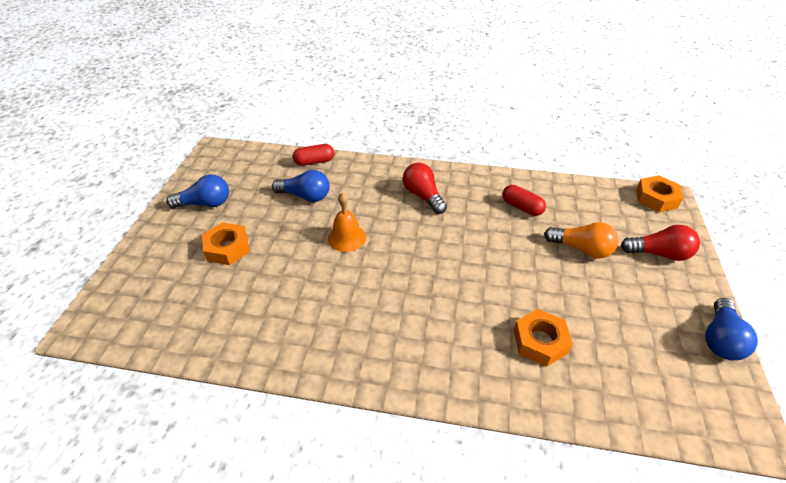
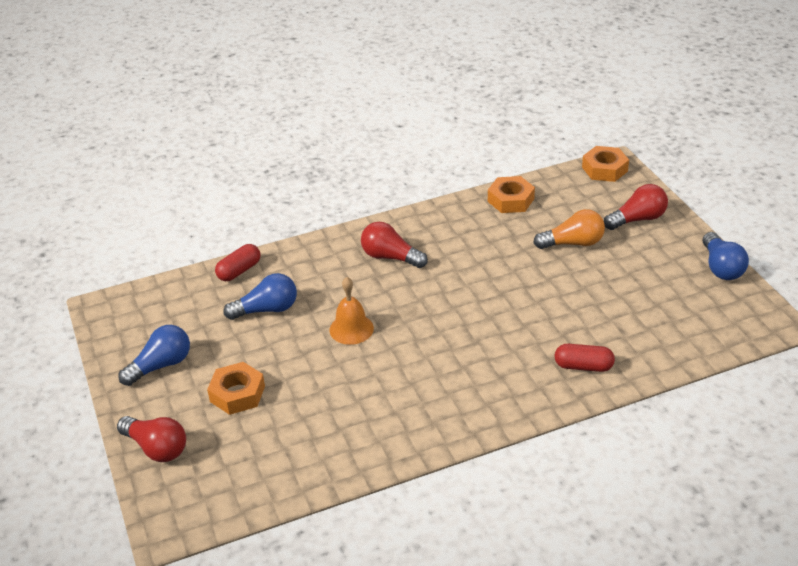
camera: 30 degrees left, 5 degrees down
red capsule [502,185,546,216] -> red capsule moved to [555,344,615,372]
orange nut [514,309,573,367] -> orange nut moved to [488,176,535,213]
none -> red light bulb [117,416,186,462]

